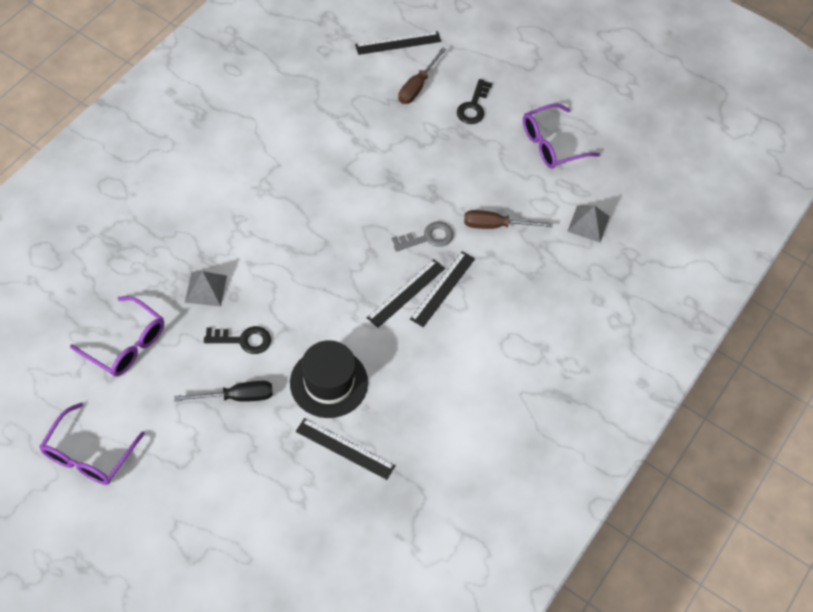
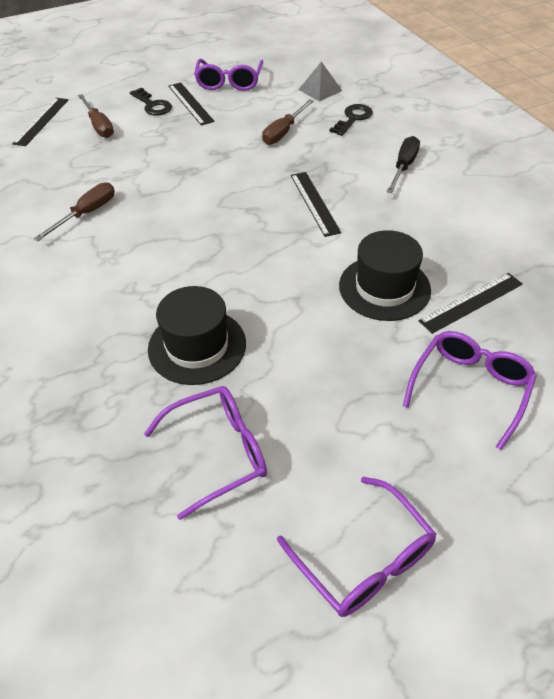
camera: 55 degrees left, 10 degrees down
black screwdriver [174,381,273,402] -> black screwdriver moved to [387,136,420,193]
grey pyramid [185,271,227,306] -> black hat [148,286,246,385]
black key [204,326,271,354] -> black key moved to [329,104,373,136]
grey key [391,221,454,251] -> none
black ruler [410,251,475,327] -> black ruler moved to [168,82,215,126]
none -> brown screwdriver [34,182,115,241]
none -> purple glasses [403,331,537,450]

